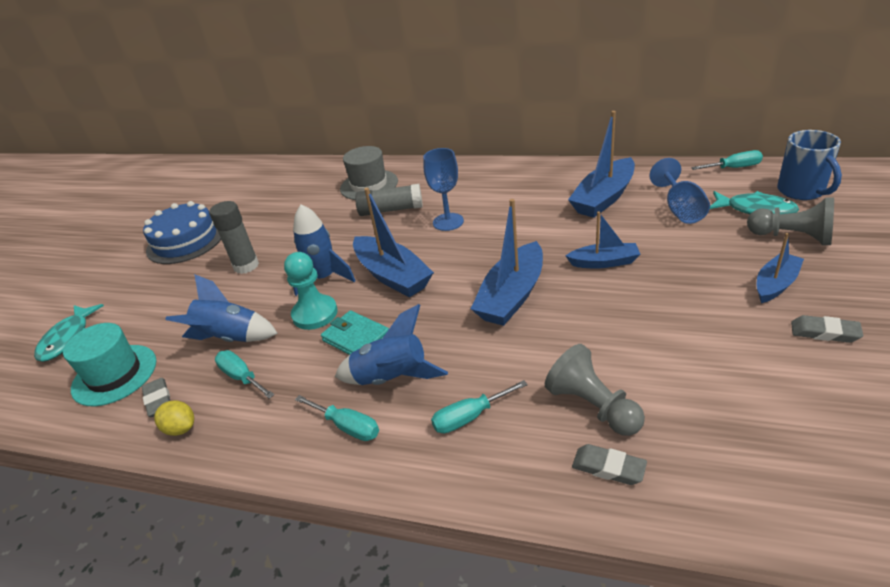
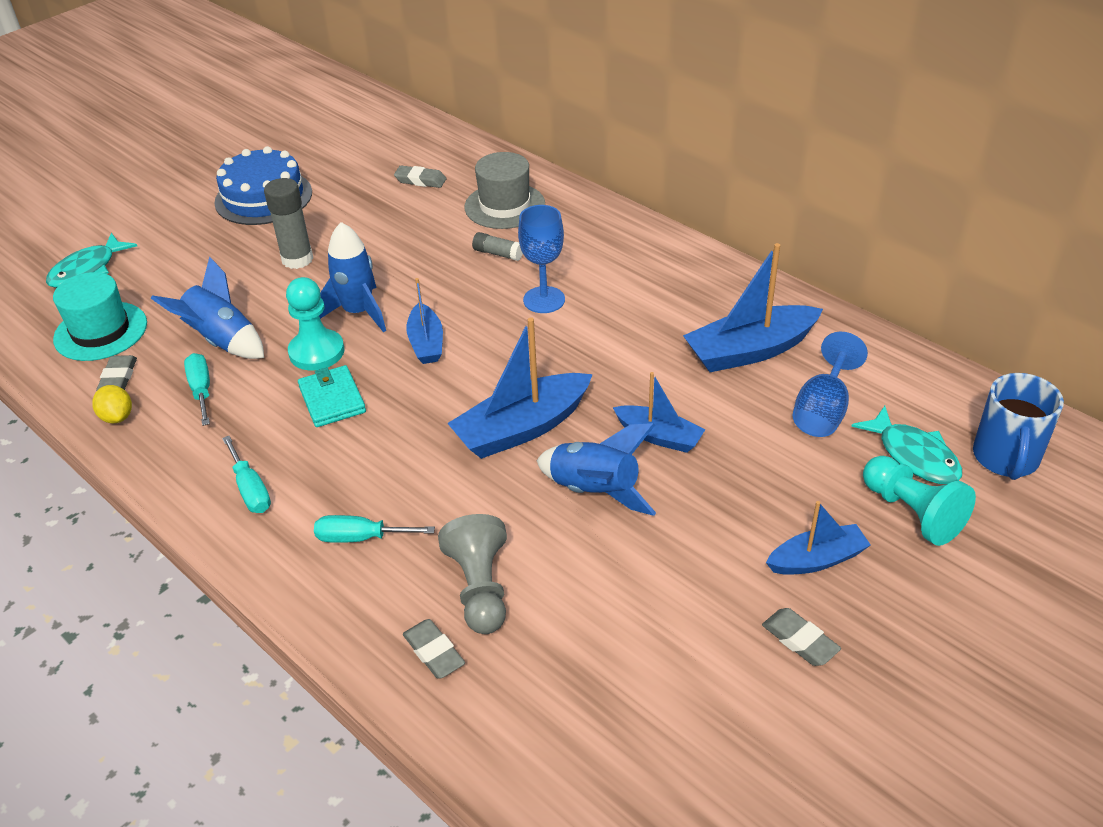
camera: 25 degrees right, 5 degrees up
blue rocket [335,304,448,385] -> blue rocket moved to [536,423,656,516]
blue boat [353,188,434,297] -> blue boat [406,278,443,364], size x0.60
grey glue stick [355,184,423,216] -> grey glue stick [472,232,523,261], size x0.57
turquoise screwdriver [691,150,763,170] -> none
grey pawn [747,197,834,245] -> turquoise pawn [863,456,976,546]
none -> grey eraser [394,166,446,188]

